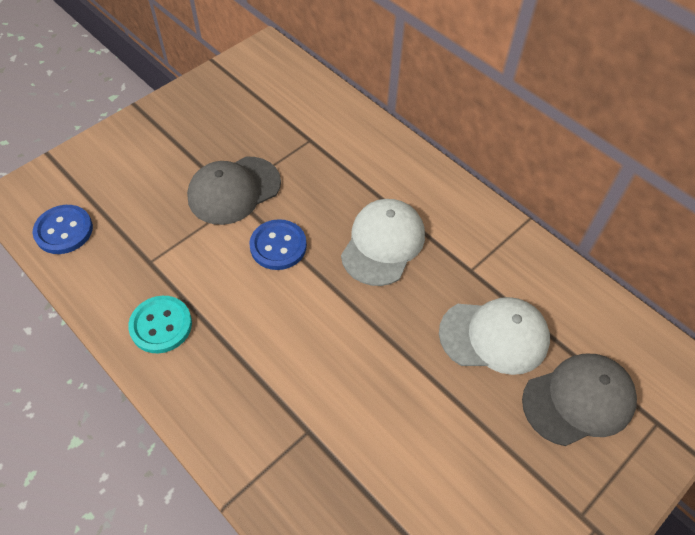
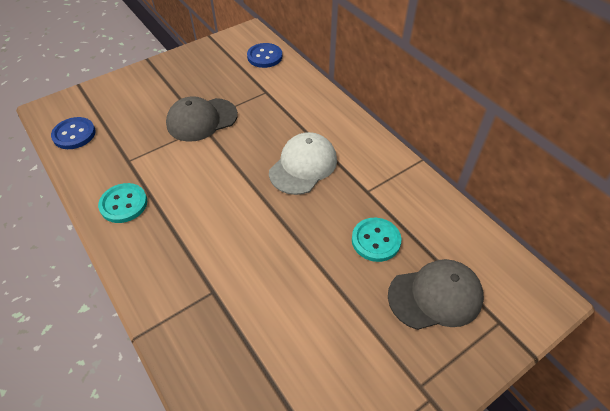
camera: 10 degrees right, 5 degrees down
blue button [249,219,307,270] -> blue button moved to [247,43,282,68]
white cap [439,297,550,375] -> turquoise button [352,218,401,262]

